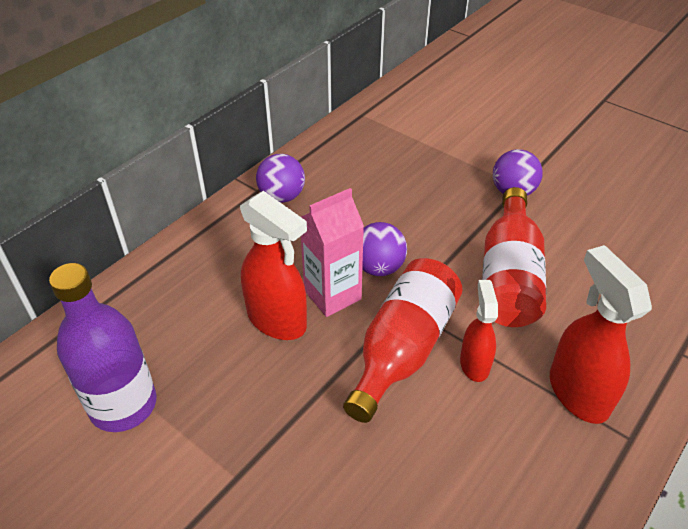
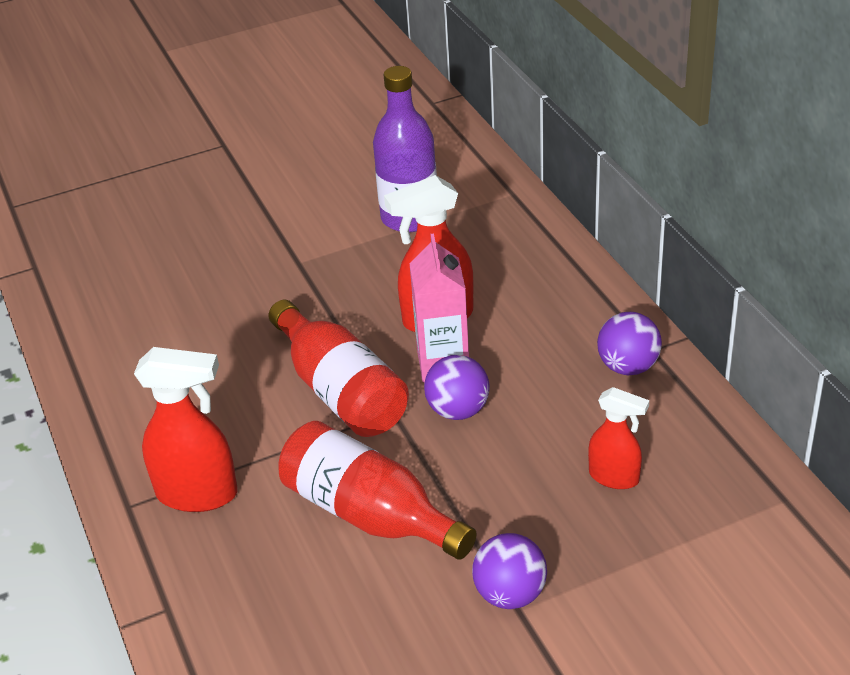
camera: 120 degrees right, 5 degrees down
red spray bottle [460,280,498,382] -> red spray bottle moved to [588,387,649,489]

